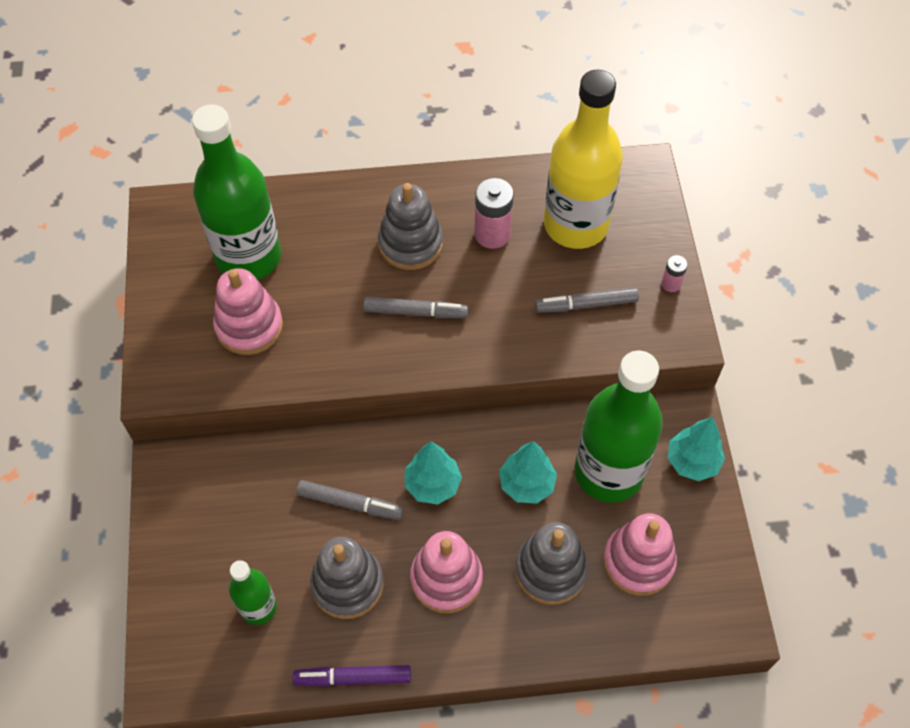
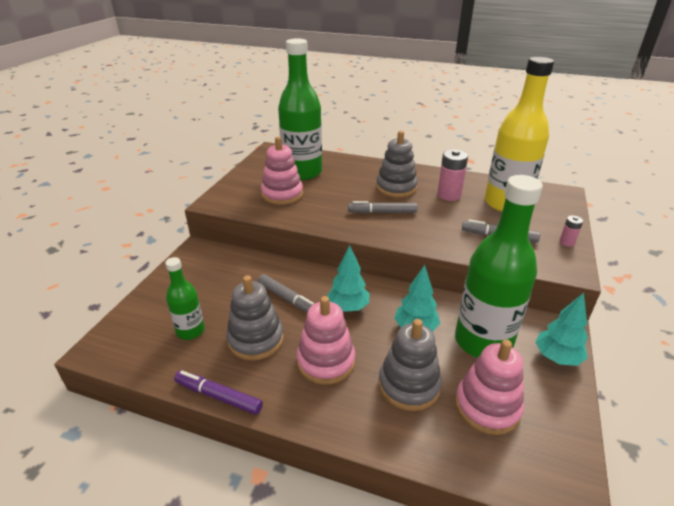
camera: 25 degrees right, 25 degrees down
grey marker [363,297,468,318] -> grey marker turned 150 degrees clockwise [348,201,417,214]

